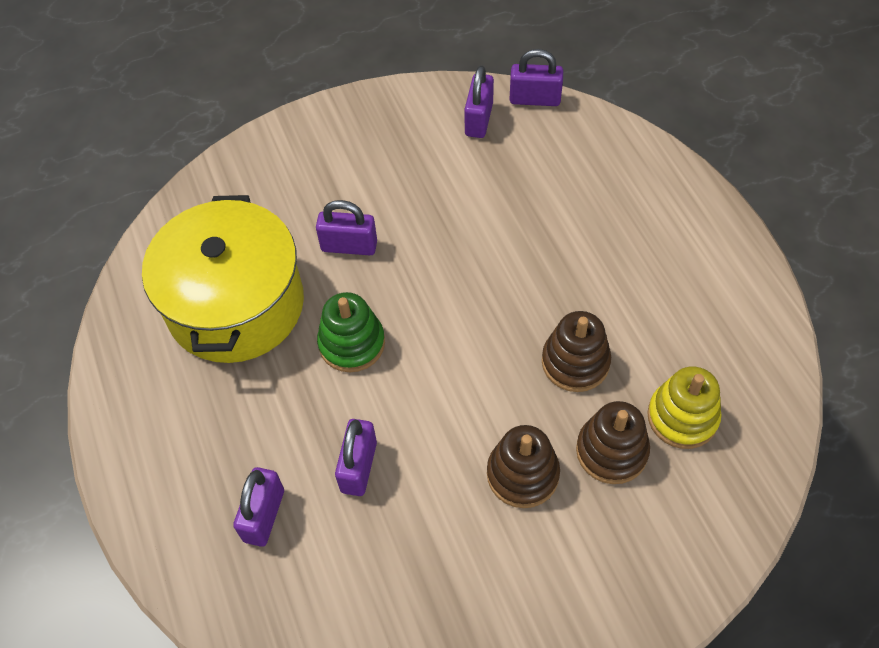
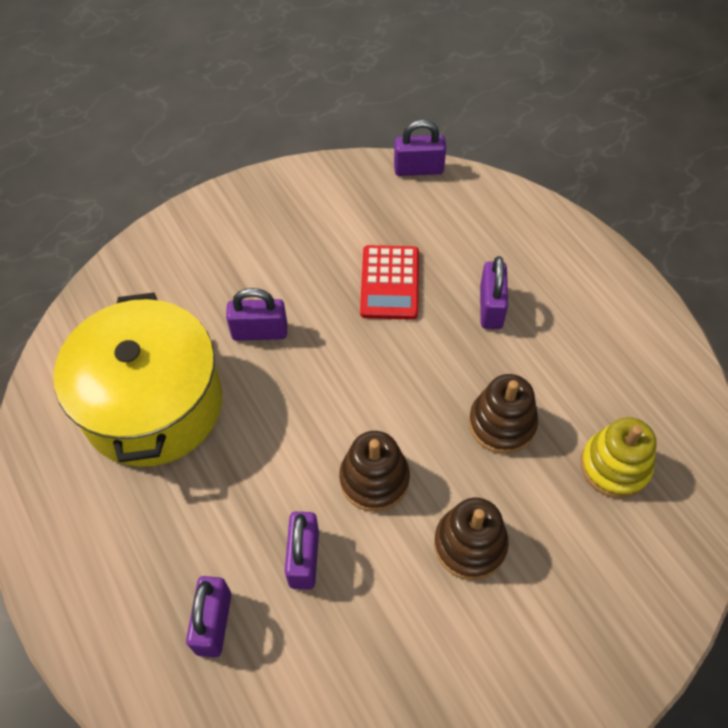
camera: 10 degrees left, 0 degrees up
green stacking toy [317,292,385,372] -> none
purple padlock [464,65,494,138] -> purple padlock moved to [480,256,508,329]
brown stacking toy [576,401,650,484] -> brown stacking toy moved to [339,431,410,512]
none -> red calculator [360,245,419,320]

